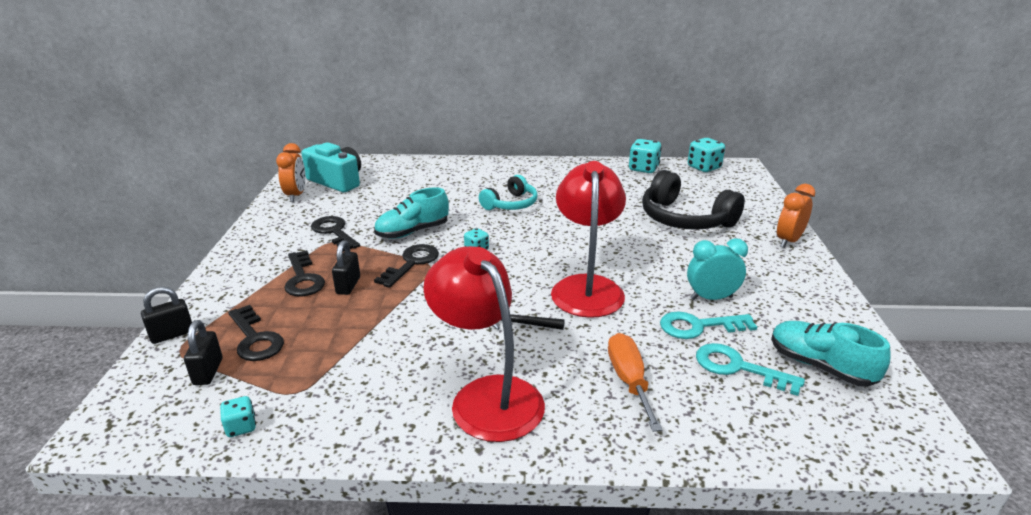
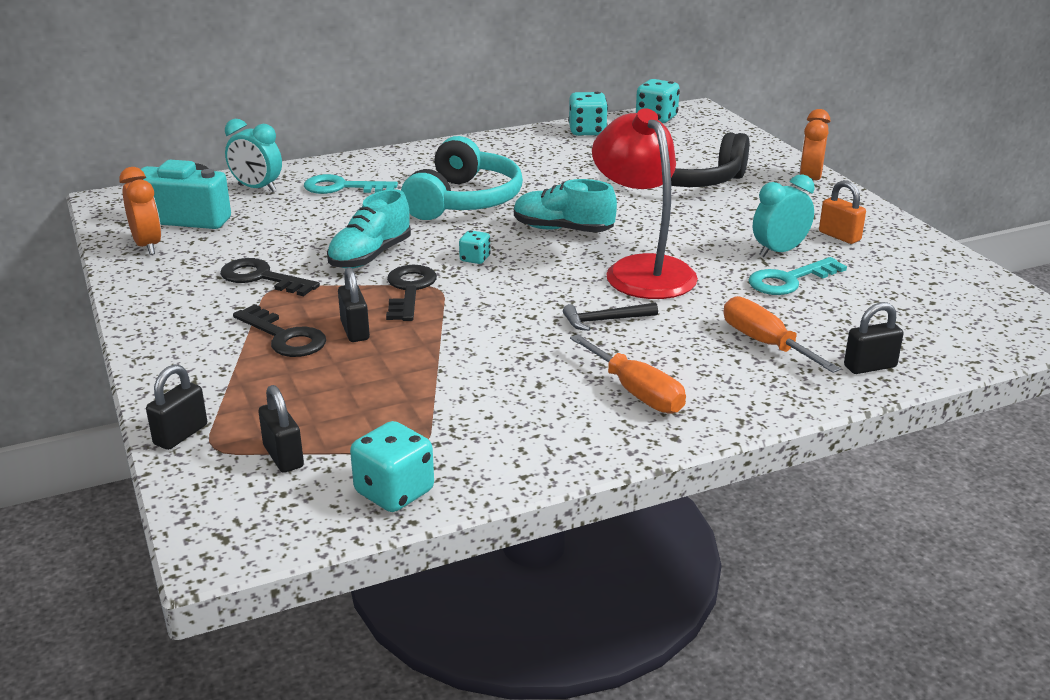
camera: 25 degrees left, 0 degrees up
turquoise dice [220,396,256,437] -> turquoise dice [350,421,434,512], size x1.76
black key [228,305,284,361] -> none
red lamp [423,246,545,442] -> orange screwdriver [570,334,686,413]
turquoise headphones [479,175,537,210] -> turquoise headphones [401,136,523,220], size x1.61
turquoise key [696,343,805,396] -> turquoise key moved to [304,174,398,194]
turquoise shoe [771,321,891,387] -> turquoise shoe moved to [514,179,617,233]
none -> turquoise clock [225,119,282,192]
none -> orange padlock [819,180,866,244]
none -> black padlock [844,302,904,374]

